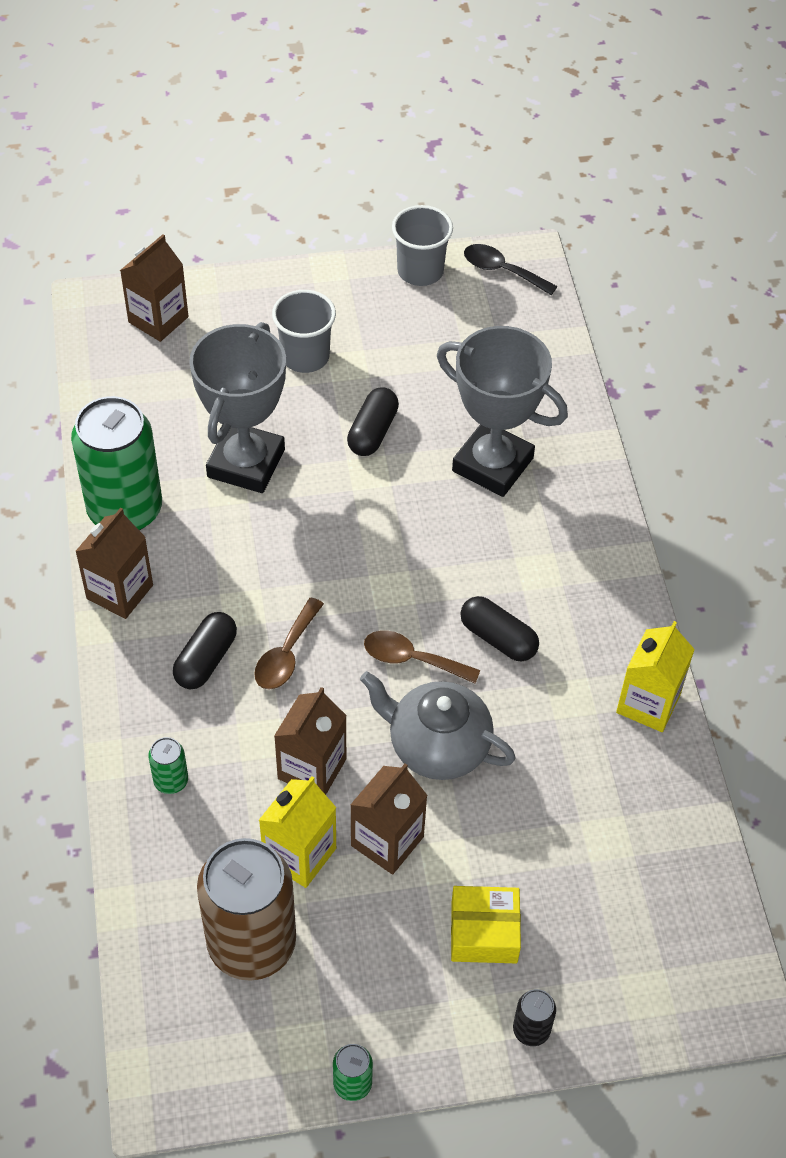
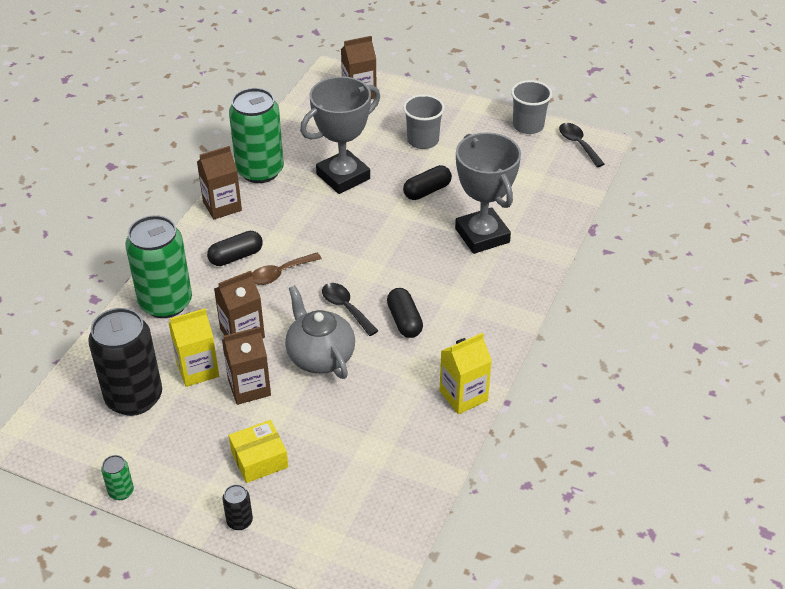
camera: 35 degrees right, 10 degrees down
green can [148,737,188,794] -> green can [125,215,192,318], size x2.40
brown can [197,838,296,981] -> black can [88,308,162,416]
brown spoon [364,630,480,684] -> black spoon [322,283,378,336]
yellow box [451,886,521,963] -> yellow box turned 60 degrees counterclockwise [229,420,288,483]

